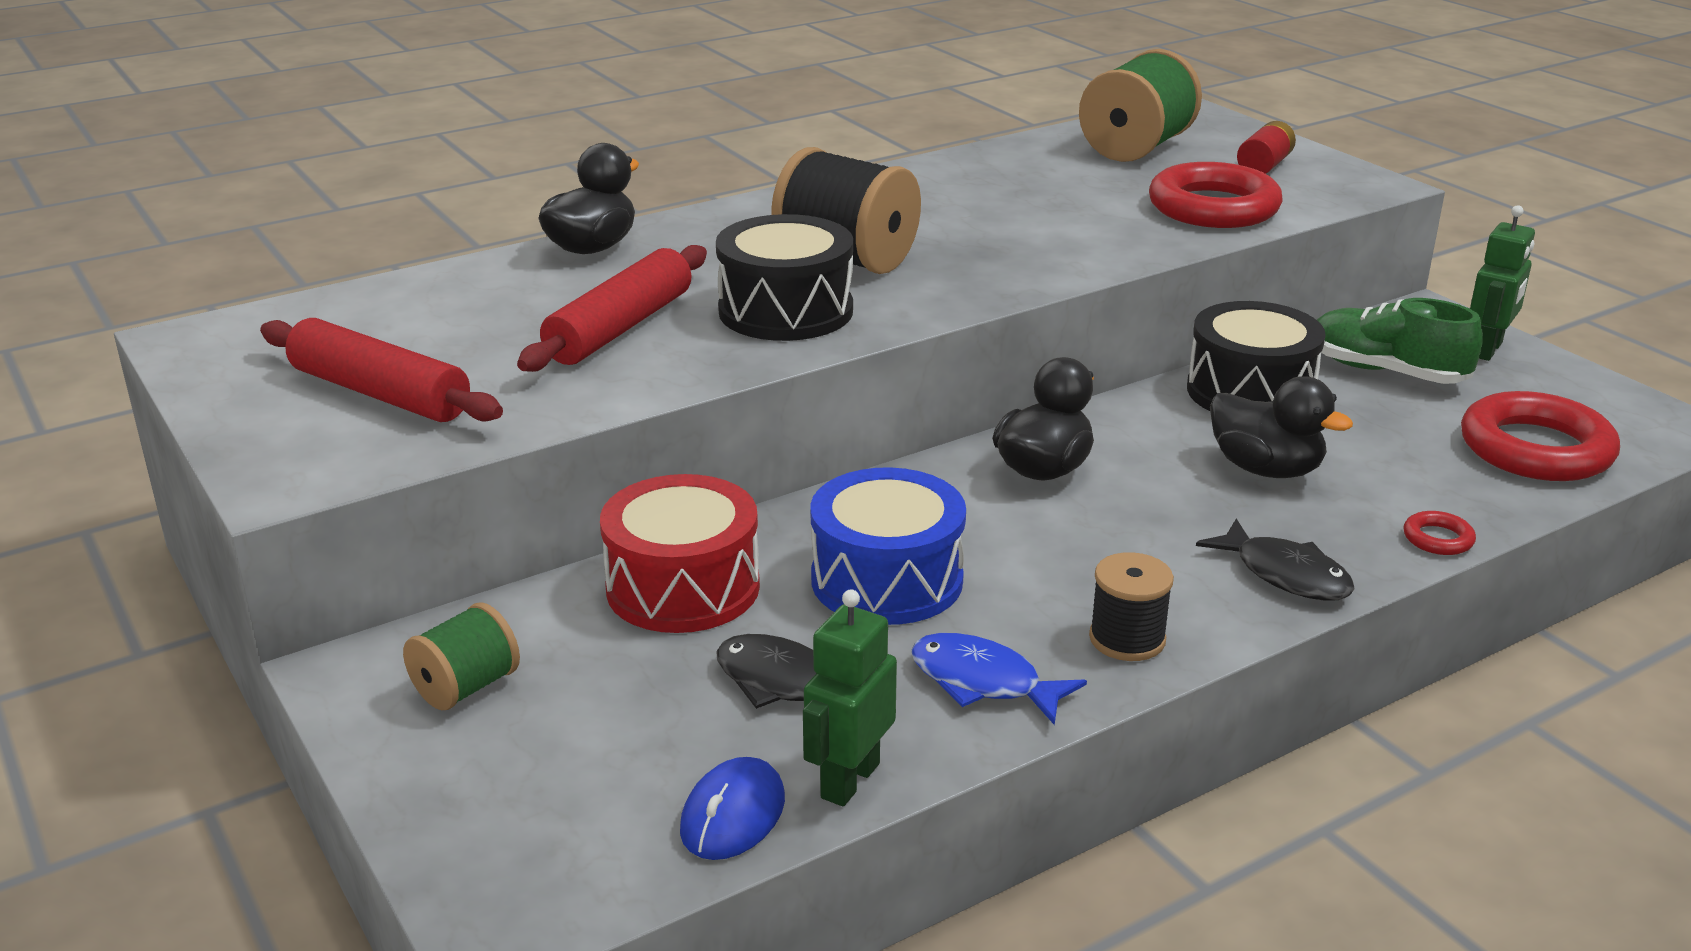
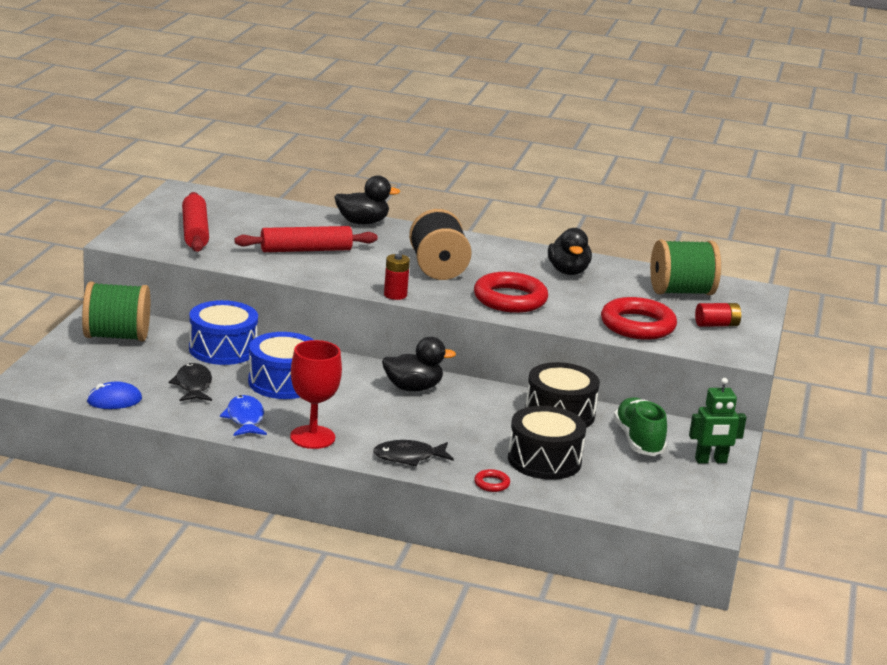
camera: 45 degrees right, 5 degrees down
green spool [403,602,520,710] -> green spool [82,282,150,341], size x1.76
red drum [600,474,760,633] -> blue drum [189,300,258,365]
black drum [716,214,853,341] -> black drum moved to [508,406,586,480]
green robot [803,589,897,806] -> none
black spool [1089,552,1174,661] -> red goblet [290,340,342,449]
black fish [1196,519,1355,601] -> black fish turned 75 degrees clockwise [373,440,454,466]
black duck [1210,376,1353,478] -> black duck moved to [548,228,592,275]
red ring [1461,391,1620,481] -> red ring moved to [474,272,548,313]
none -> red battery [384,254,410,300]

